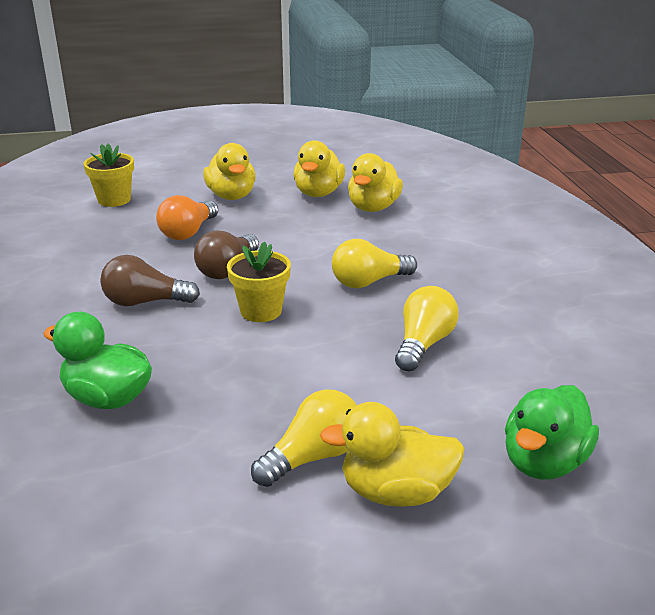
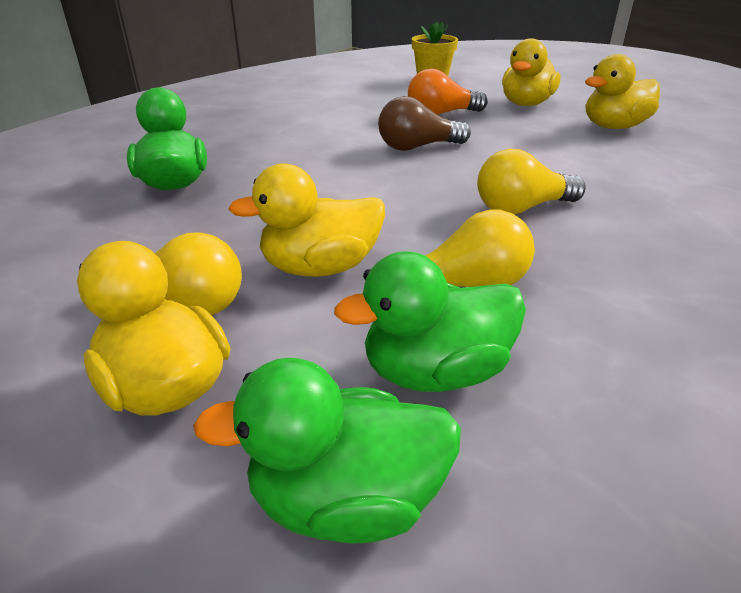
camera: 50 degrees right, 5 degrees up
brown light bulb [100,255,200,306] -> none
yellow flower pot [227,242,291,322] -> none
yellow light bulb [332,239,417,288] -> yellow light bulb turned 45 degrees counterclockwise [477,149,586,214]
yellow duck [348,153,403,212] -> yellow duck moved to [228,163,385,277]
none -> green duck [334,251,526,392]

